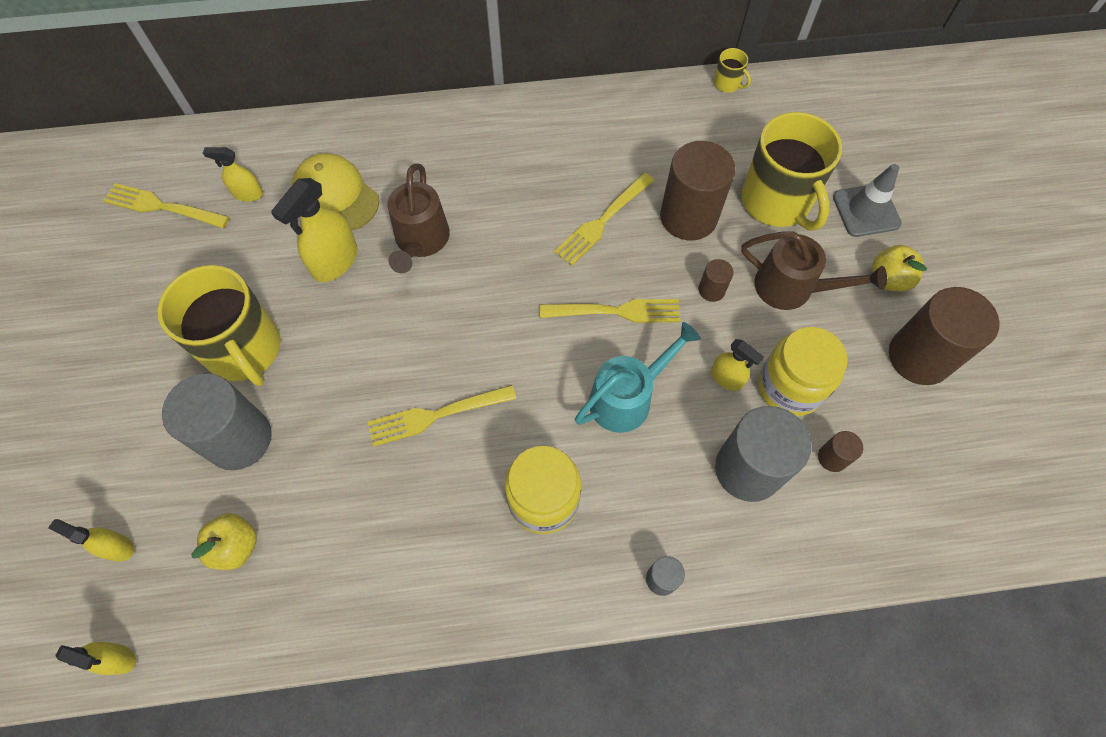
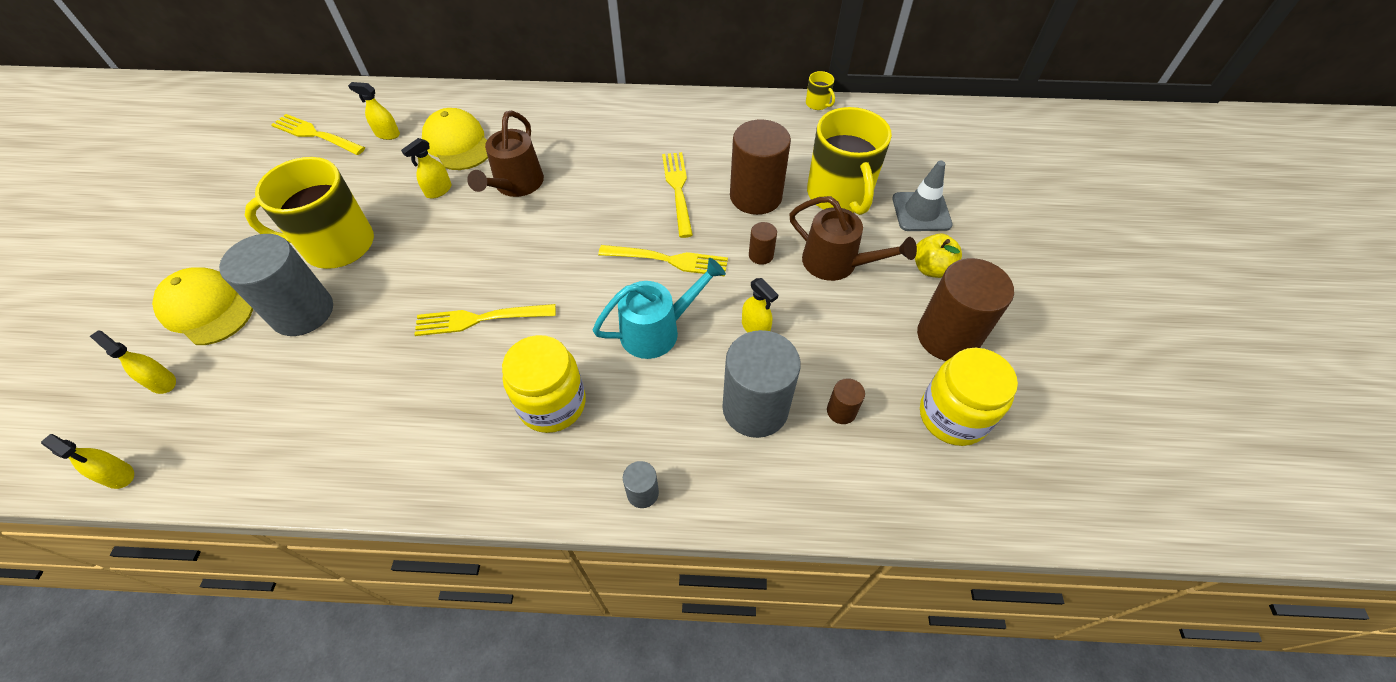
camera: 10 degrees right, 10 degrees down
yellow mug [157,265,281,386] -> yellow mug turned 105 degrees clockwise [244,157,374,269]
yellow apple [192,513,257,570] -> none
yellow spray bottle [271,178,358,282] -> yellow spray bottle [401,138,452,199], size x0.58
yellow fork [554,173,654,266] -> yellow fork turned 120 degrees clockwise [662,152,693,238]
yellow jar [759,327,848,416] -> yellow jar moved to [920,348,1018,446]
none -> yellow cap [152,267,253,345]

